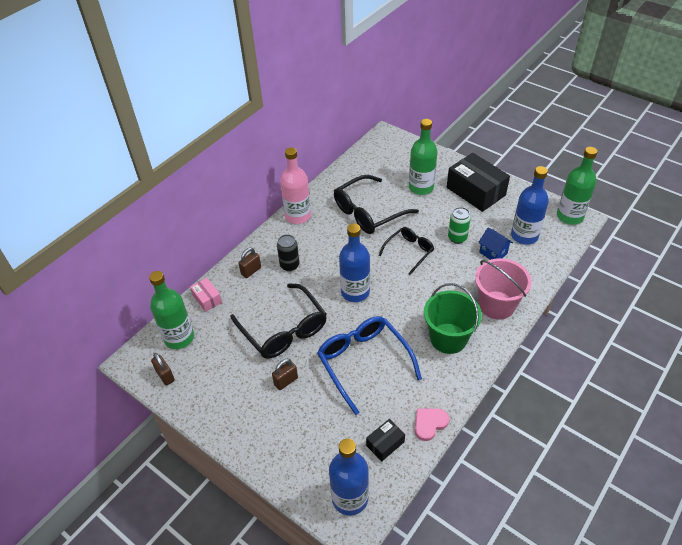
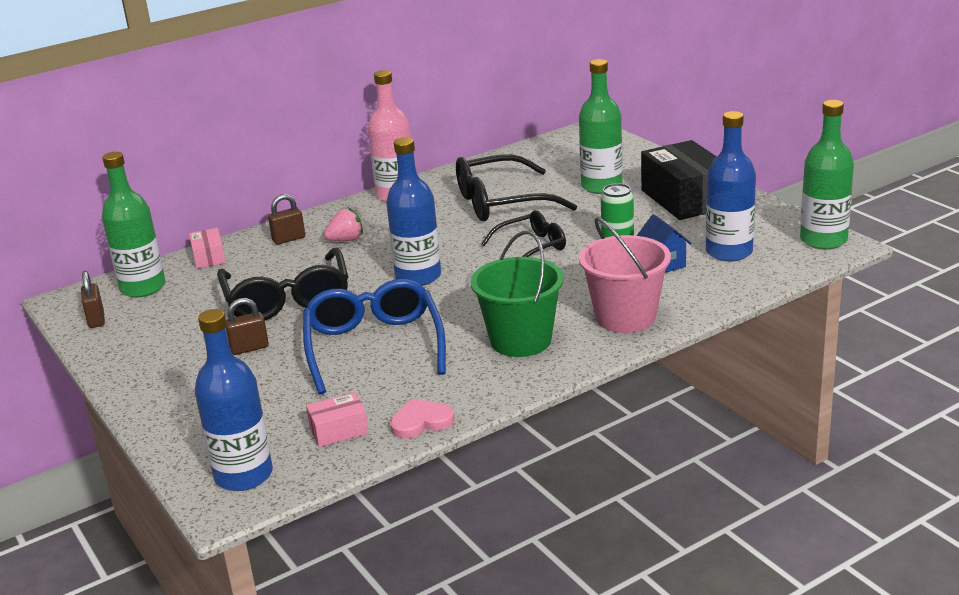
camera: 20 degrees right, 20 degrees down
black can [277,234,300,271] -> pink strawberry [324,207,363,241]
black box [366,419,405,461] -> pink box [306,392,369,447]

